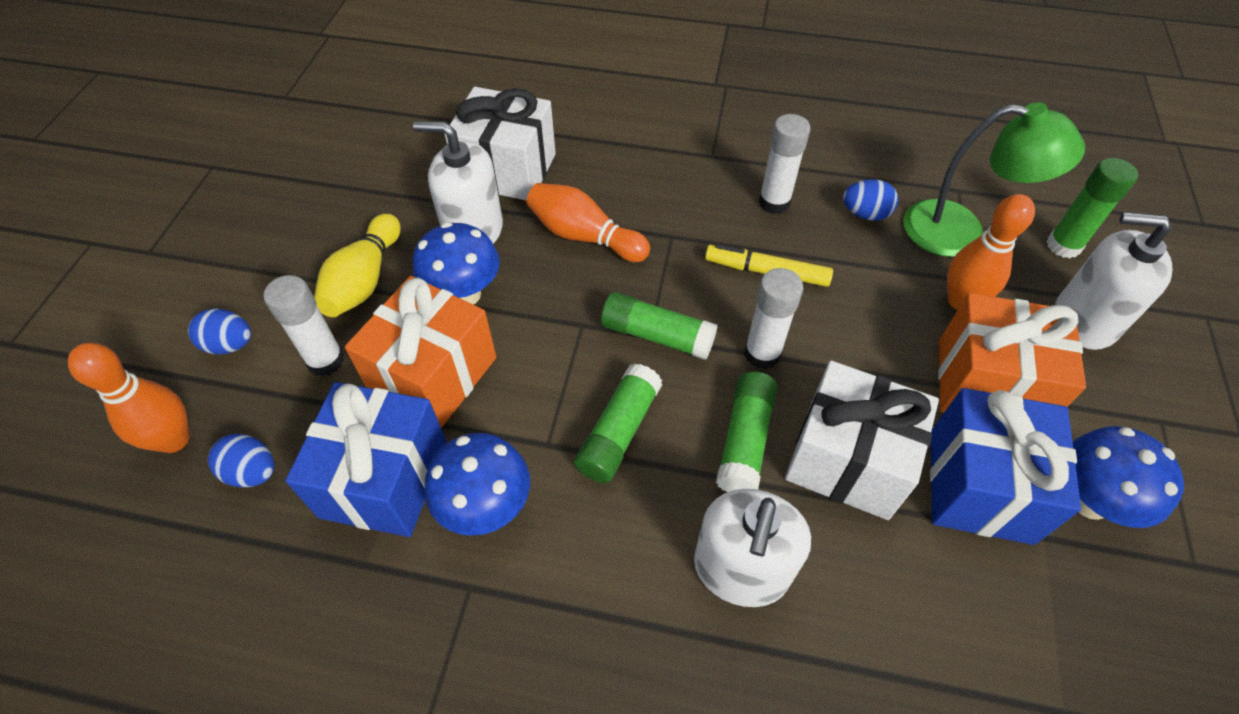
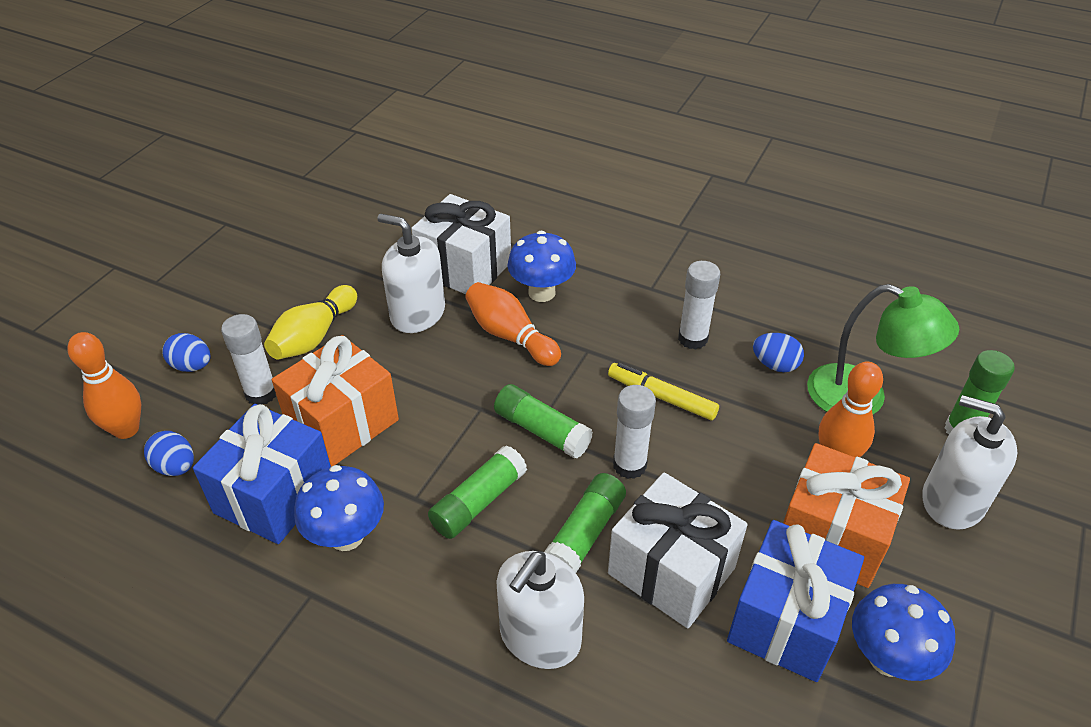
camera: 15 degrees right, 10 degrees down
blue mushroom [413,222,500,305] -> blue mushroom moved to [507,231,576,302]

